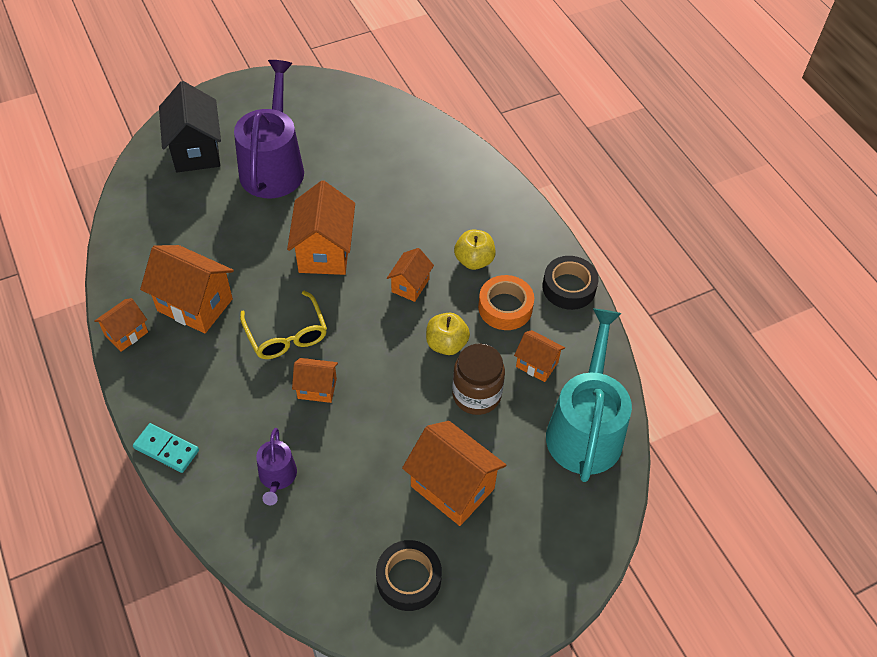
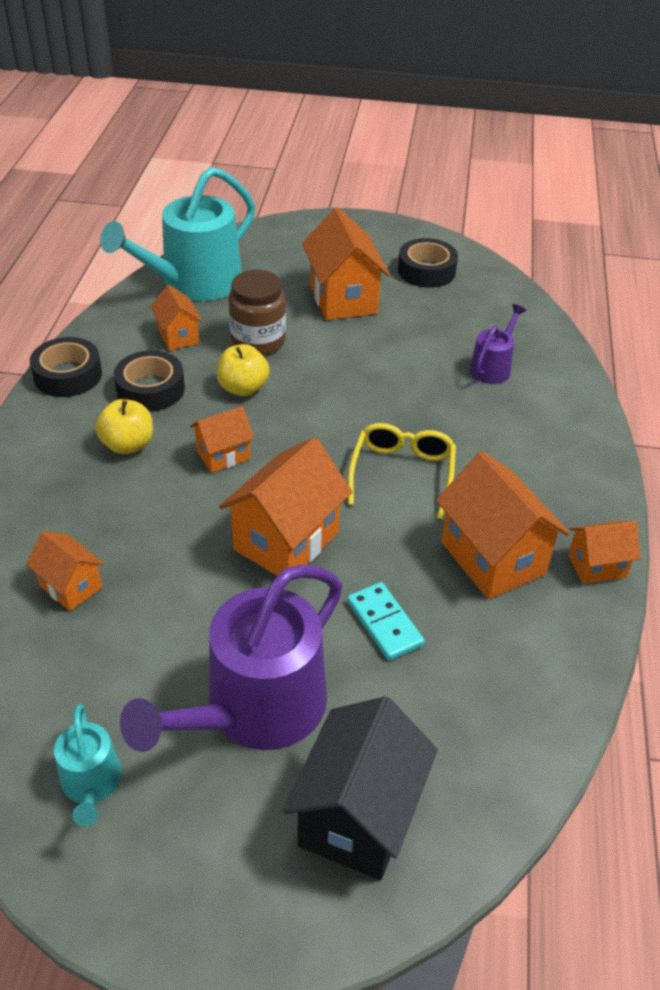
camera: 145 degrees left, 10 degrees down
turquoise domino [133,423,199,473] -> turquoise domino moved to [347,582,425,661]
orange house [292,358,338,403] -> orange house moved to [26,531,104,611]
orange tape [478,275,534,330] -> black tape [114,350,185,412]
none -> turquoise watering can [54,704,122,827]

